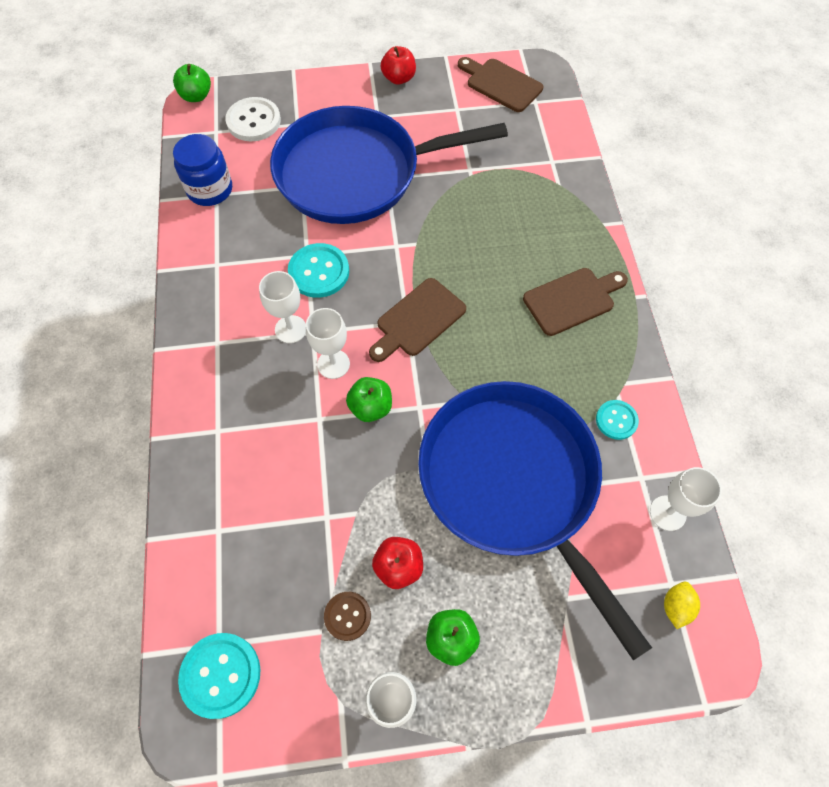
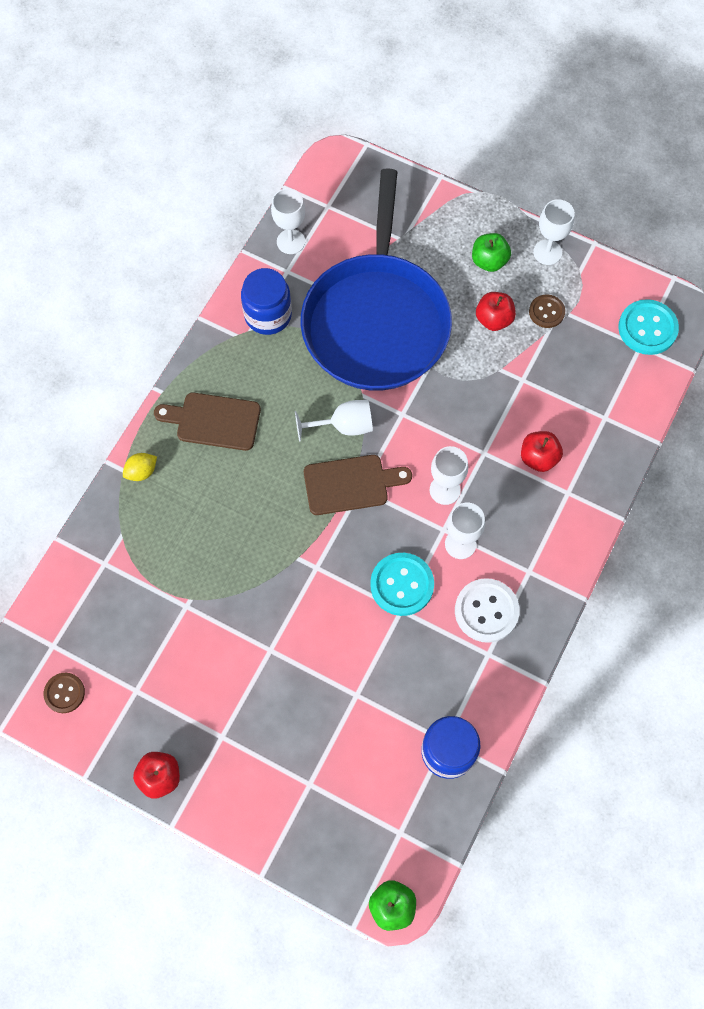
camera: 145 degrees left, 5 degrees up
white button [225,97,281,141] -> white button moved to [455,578,520,643]
blue pan [270,106,508,224] -> none
green apple [346,377,392,422] -> none
brown cutting board [458,57,543,112] -> brown button [44,673,85,713]
turquoise button [596,400,639,440] -> blue jar [241,268,292,335]
yellow lemon [664,582,700,629] -> yellow lemon moved to [123,453,157,481]
none -> white goblet [295,400,373,442]
none -> red apple [521,431,563,472]

